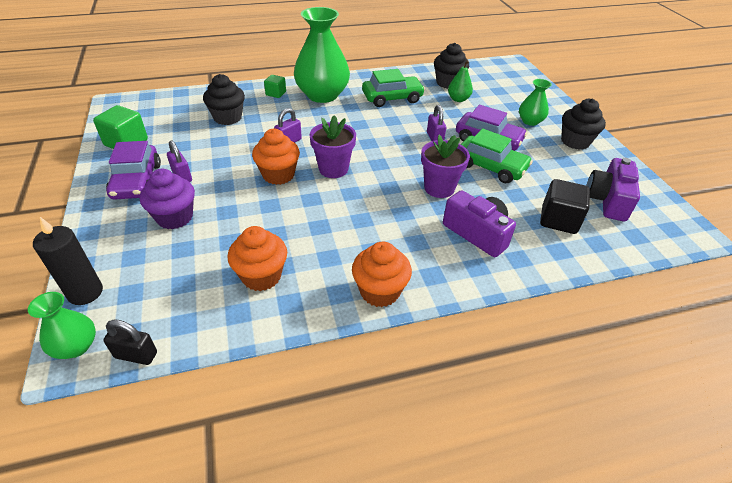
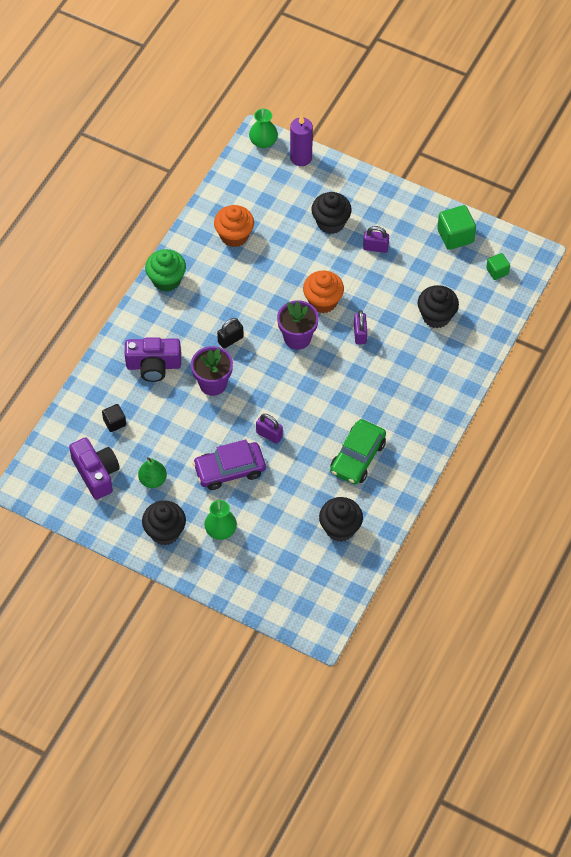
camera: 135 degrees right, 15 degrees up
black candle [33,217,103,305] -> purple candle [290,115,313,166]
black padlock [103,319,157,365] -> black padlock moved to [217,318,244,349]
purple car [106,141,161,200] -> none
purple cupcake [140,169,195,229] -> black cupcake [311,192,352,234]
green cube [264,75,286,98] -> green cube moved to [486,253,510,280]
green vase [294,7,350,103] -> none
orange cupcake [352,242,412,307] -> green cupcake [145,249,186,292]
green pear [448,60,473,102] -> green pear moved to [138,457,167,488]
green car [461,128,533,183] -> none
black cube [540,179,590,234] -> black cube [102,404,126,432], size x0.59

